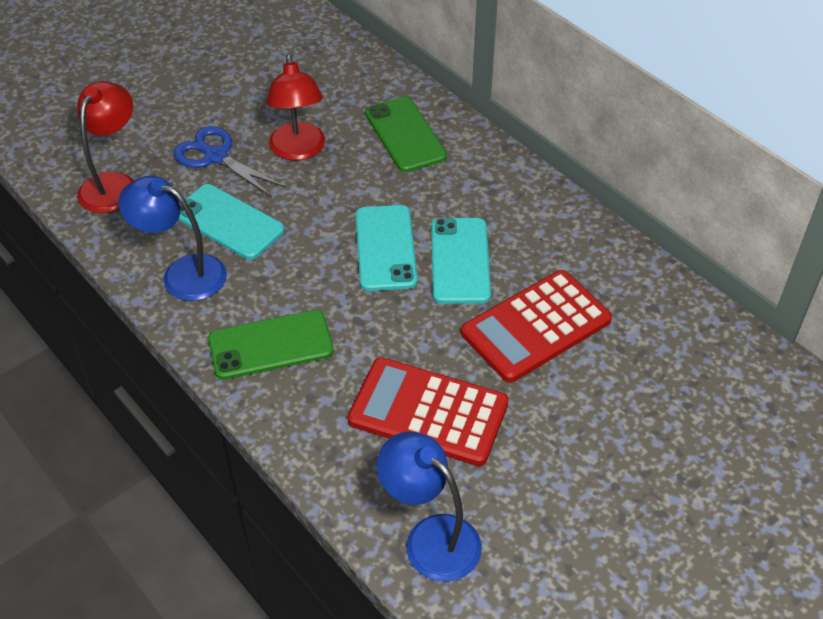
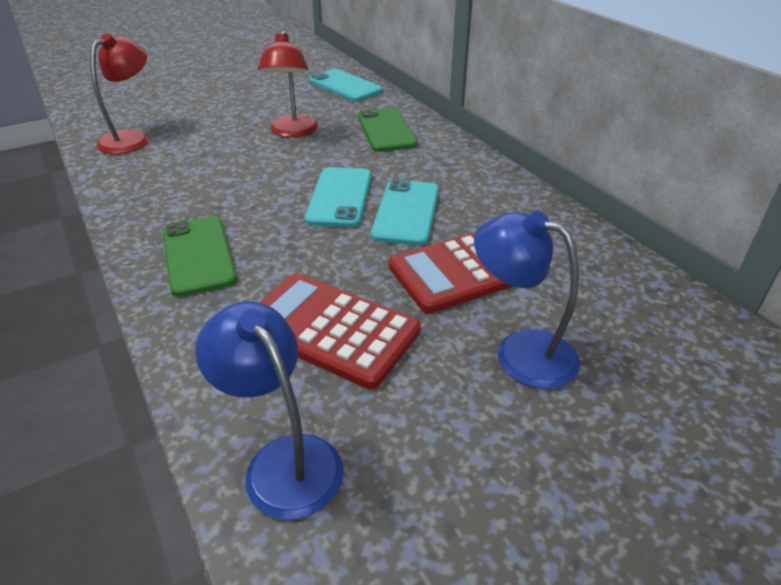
camera: 10 degrees right, 10 degrees down
blue lamp [118,176,227,301] -> blue lamp moved to [474,211,580,389]
blue scissors [174,126,286,197] -> none
turquoise phone [178,184,284,260] -> turquoise phone moved to [309,69,383,101]
green phone [208,310,334,380] -> green phone turned 75 degrees clockwise [162,216,237,297]

